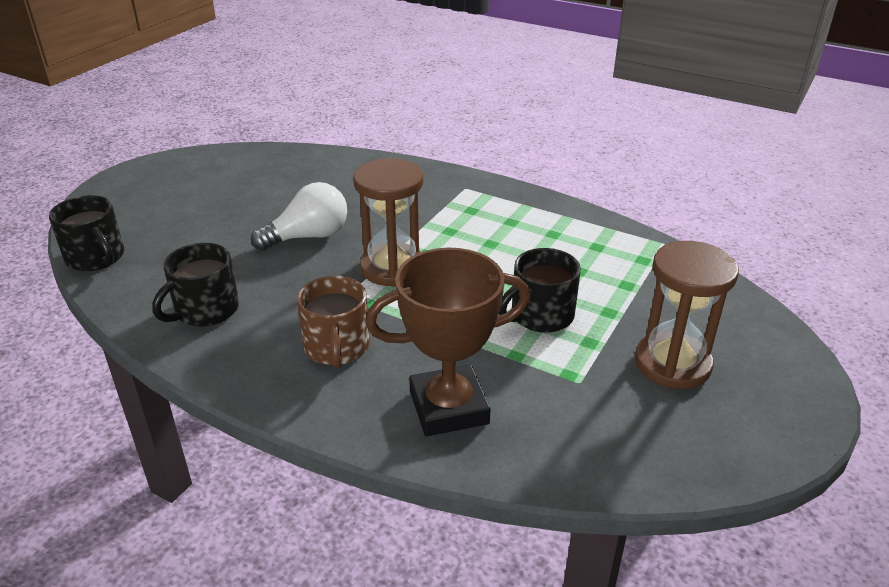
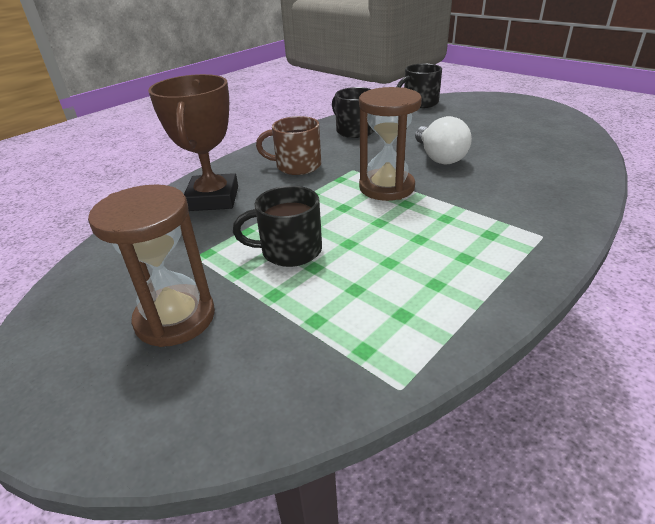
camera: 105 degrees right, 0 degrees up
black mug [499,248,581,333] -> black mug turned 75 degrees counterclockwise [233,186,322,267]

